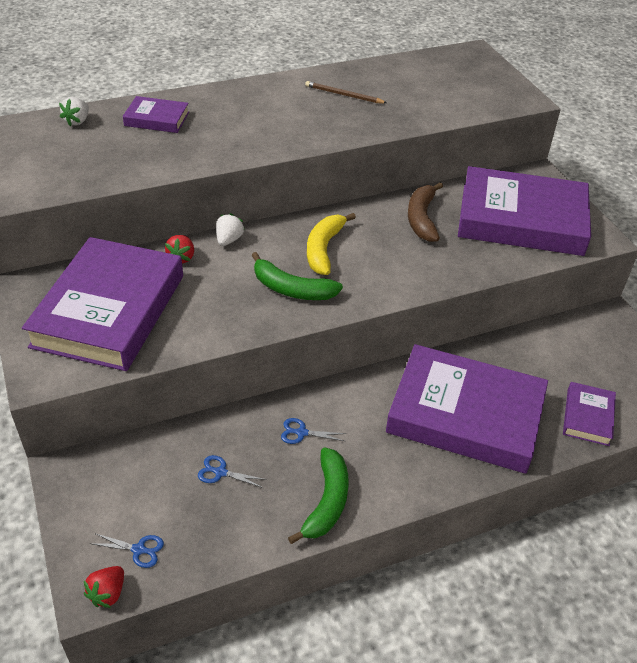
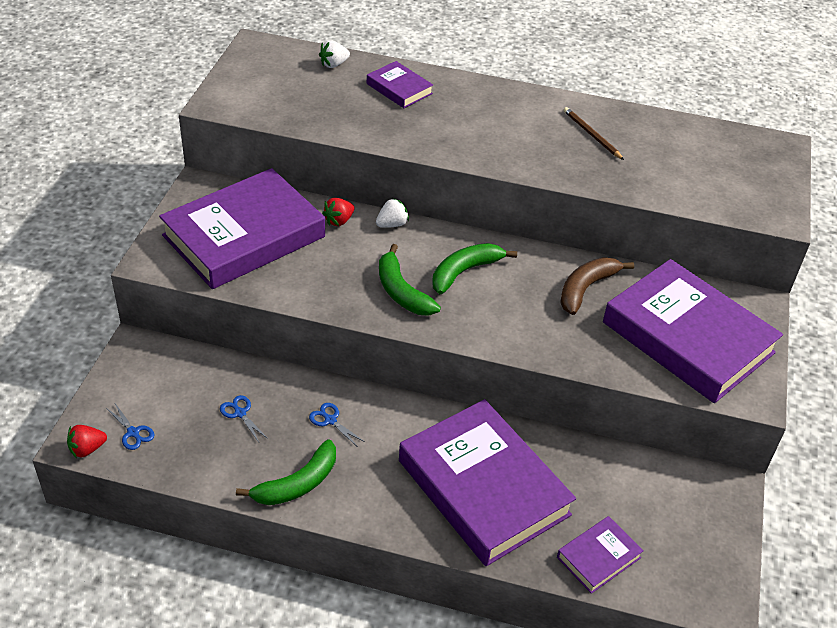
camera: 35 degrees right, 0 degrees up
yellow banana [307,213,356,275] -> green banana [432,243,517,294]

